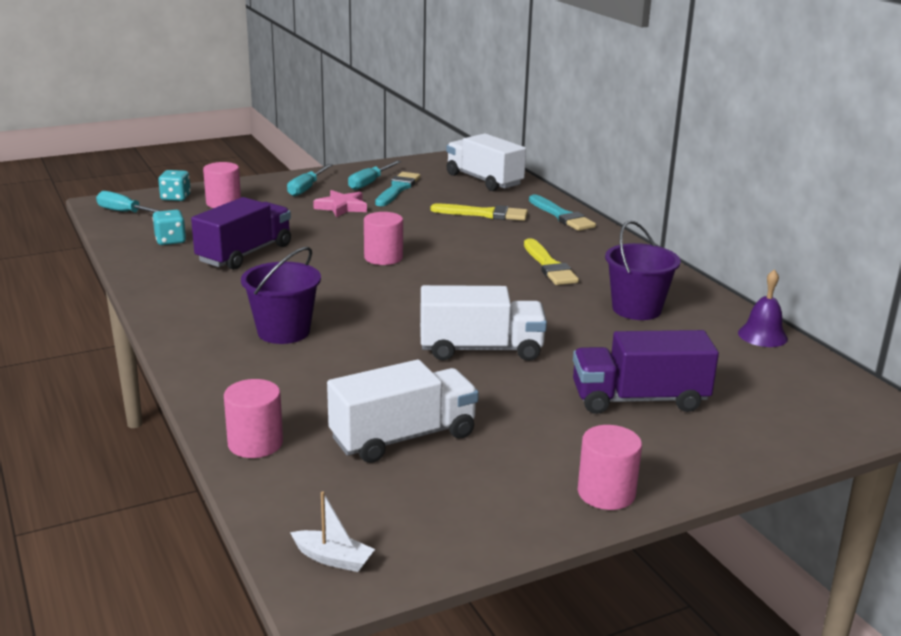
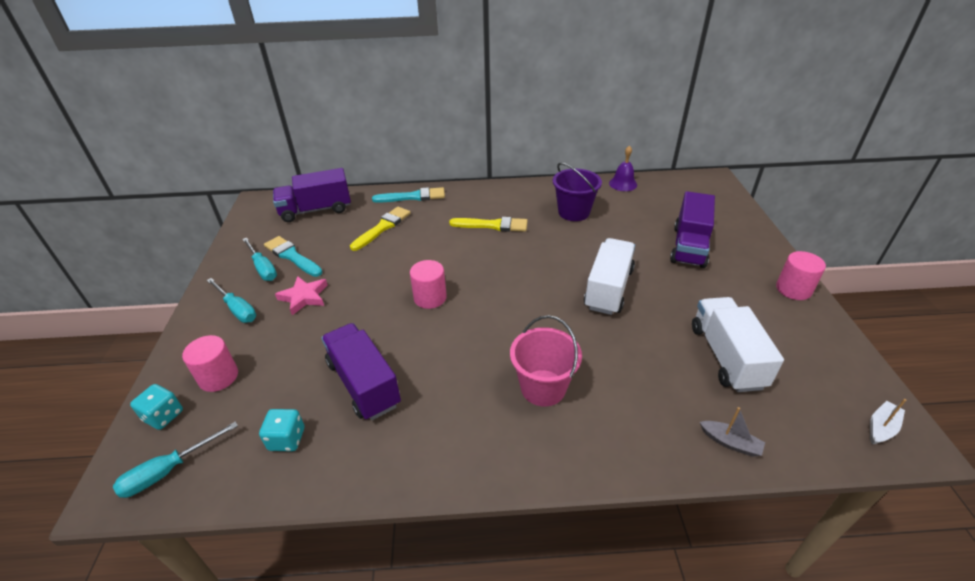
camera: 65 degrees left, 15 degrees up
pink cylinder [224,379,283,458] -> grey boat [700,407,765,457]
purple bucket [241,247,321,344] -> pink bucket [510,315,582,406]
white truck [446,133,526,191] -> purple truck [273,168,351,222]

